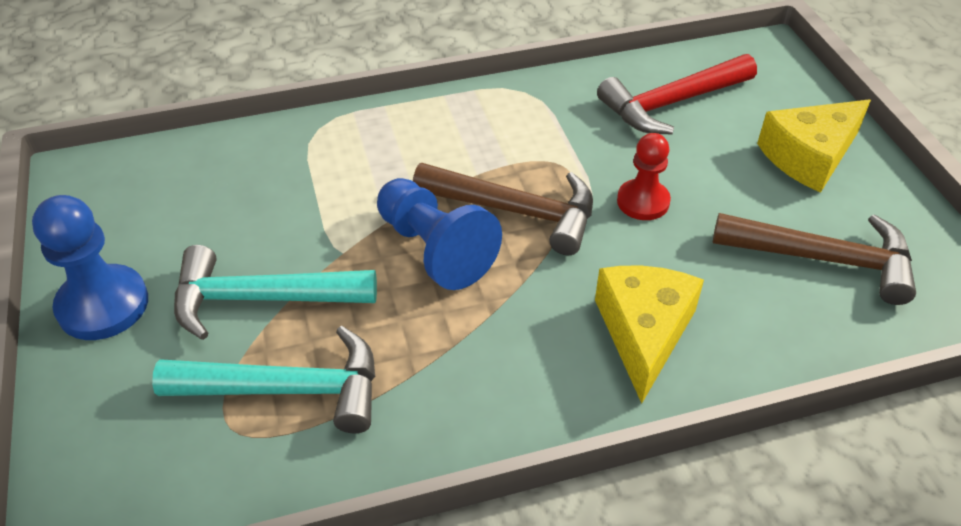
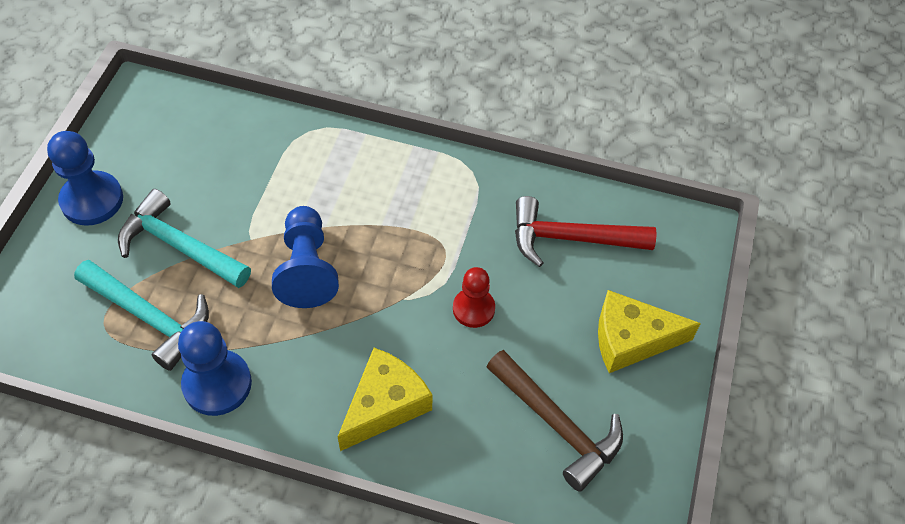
camera: 30 degrees right, 10 degrees up
brown hammer [413,163,593,255] -> none
none -> blue pawn [178,321,252,416]

